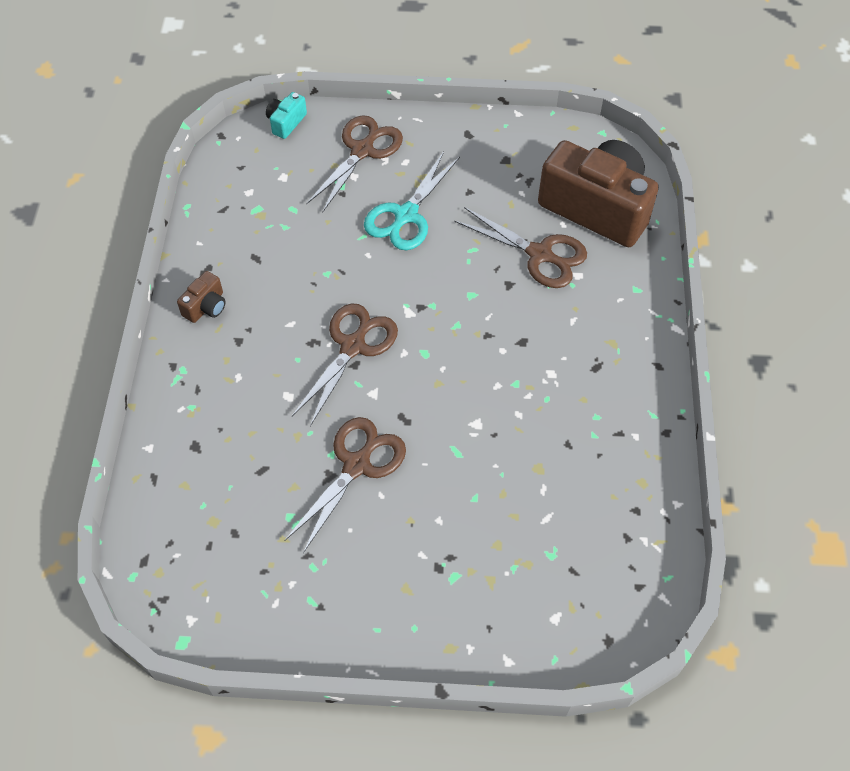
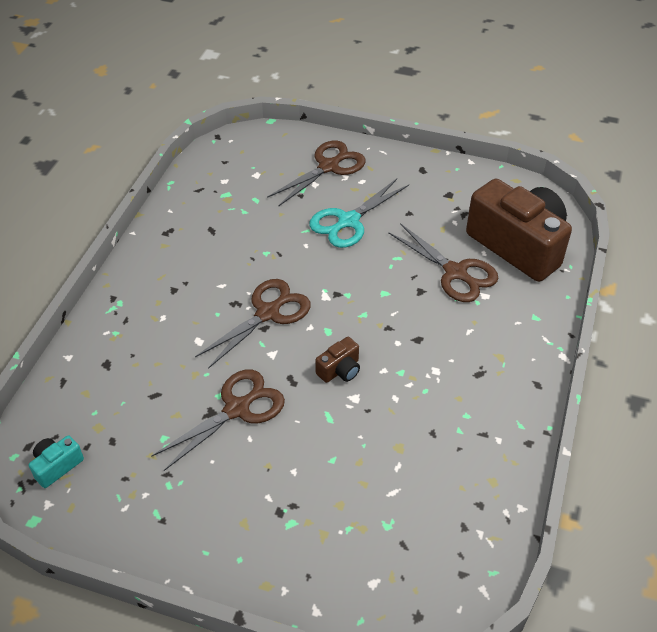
camera: 15 degrees right, 10 degrees down
brown camera [177,271,226,323] -> brown camera moved to [315,337,360,383]
turquoise camera [266,92,307,139] -> turquoise camera moved to [29,435,84,488]

